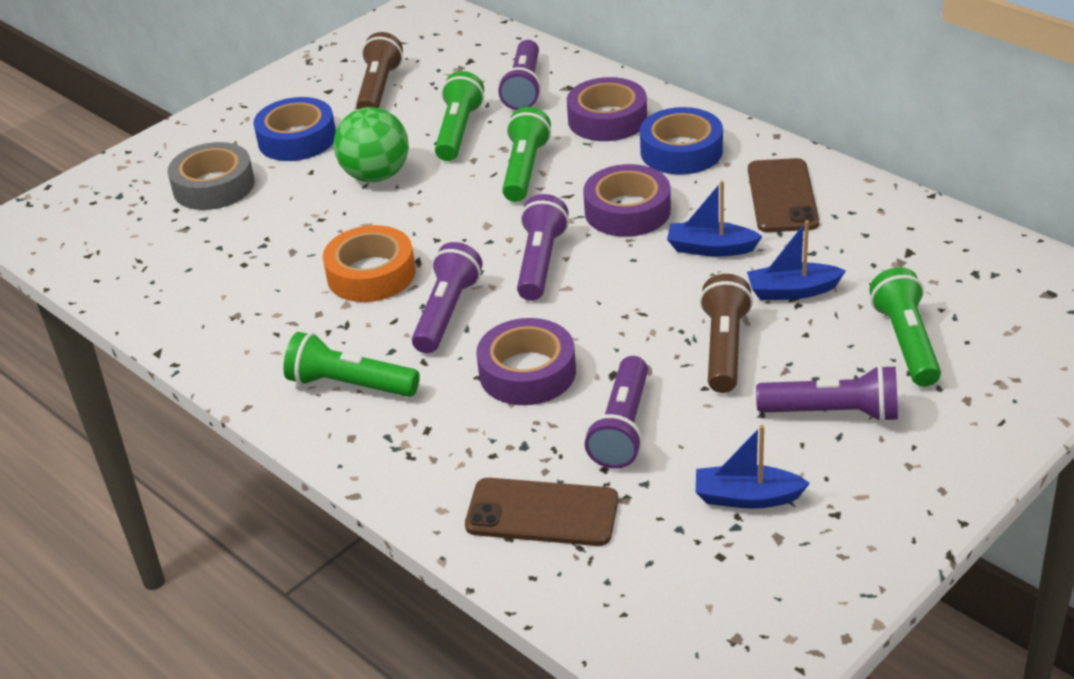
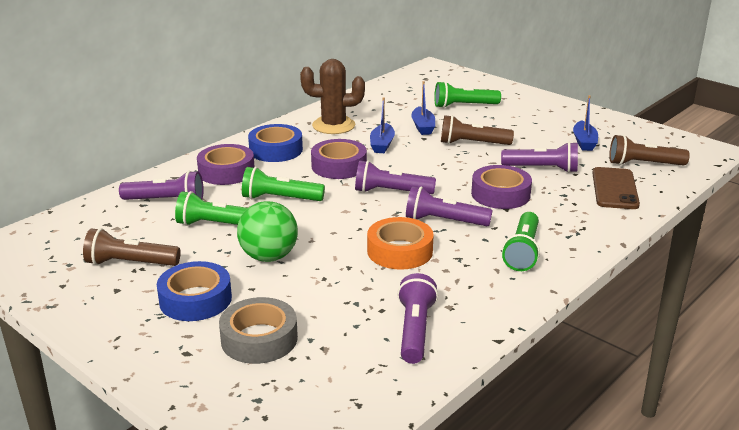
camera: 95 degrees left, 10 degrees down
brown phone [748,158,819,232] -> brown cactus [300,59,365,134]
purple flashlight [756,365,898,422] -> purple flashlight moved to [397,273,438,364]
none -> brown flashlight [609,135,690,165]

